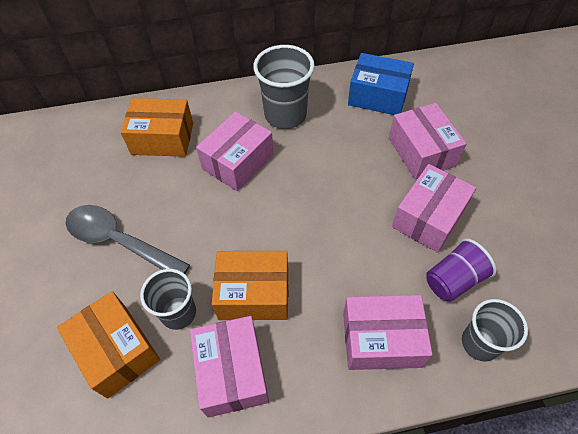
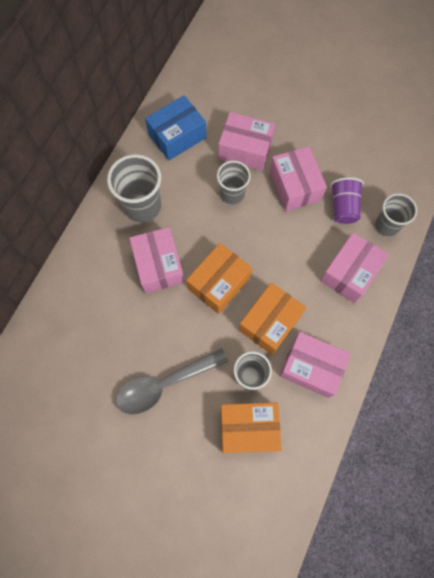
camera: 55 degrees left, 15 degrees up
orange box [121,98,193,157] -> orange box moved to [186,243,252,314]
none -> grey cup [217,161,251,204]

